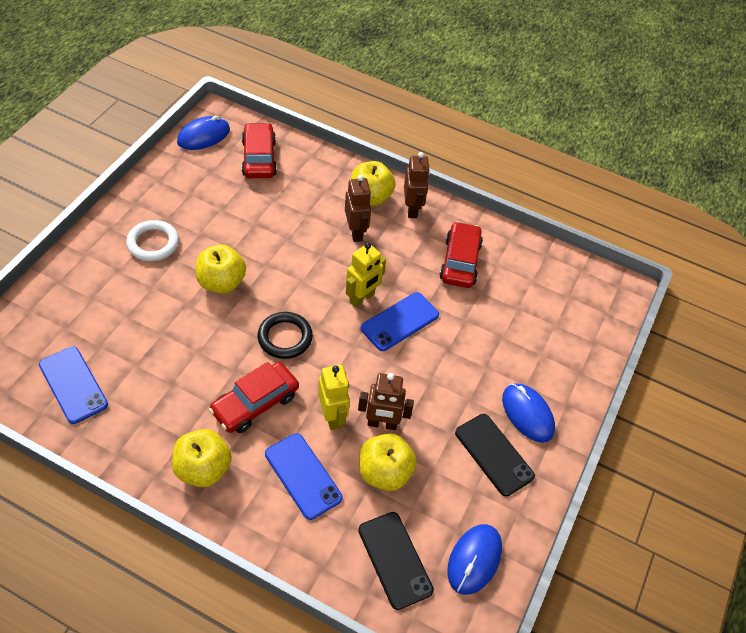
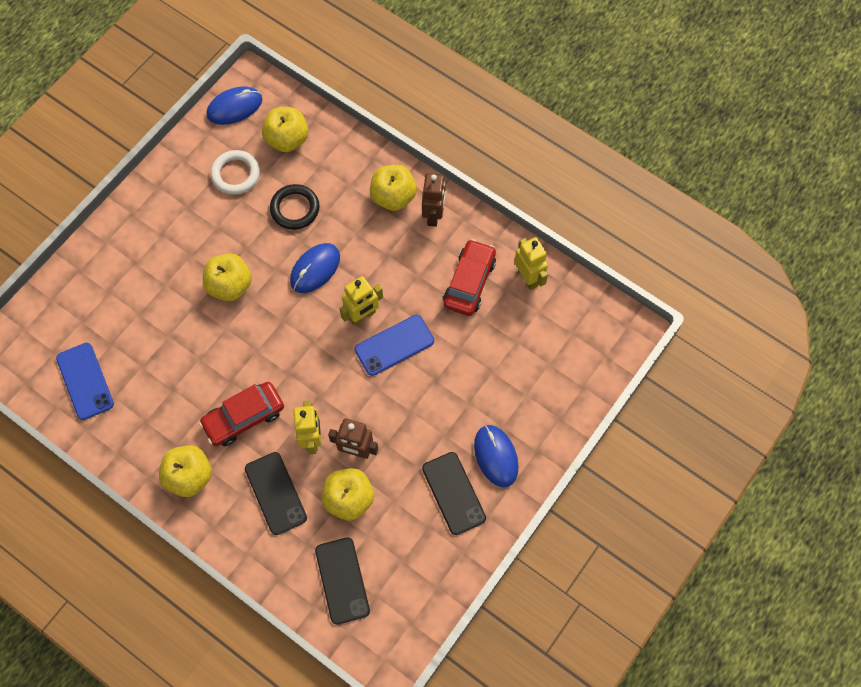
camera: 15 degrees right, 15 degrees up
white ring [126,220,179,261] -> white ring moved to [211,150,260,195]
red car [241,123,277,178] -> yellow apple [262,107,308,152]
black ring [258,312,313,359] -> black ring moved to [270,184,319,230]
blue phone [265,433,343,520] -> black phone [245,452,307,535]
brown robot [345,175,371,242] -> none
blue mouse [447,524,502,595] -> blue mouse moved to [290,243,340,293]
none -> yellow robot [514,237,548,290]

